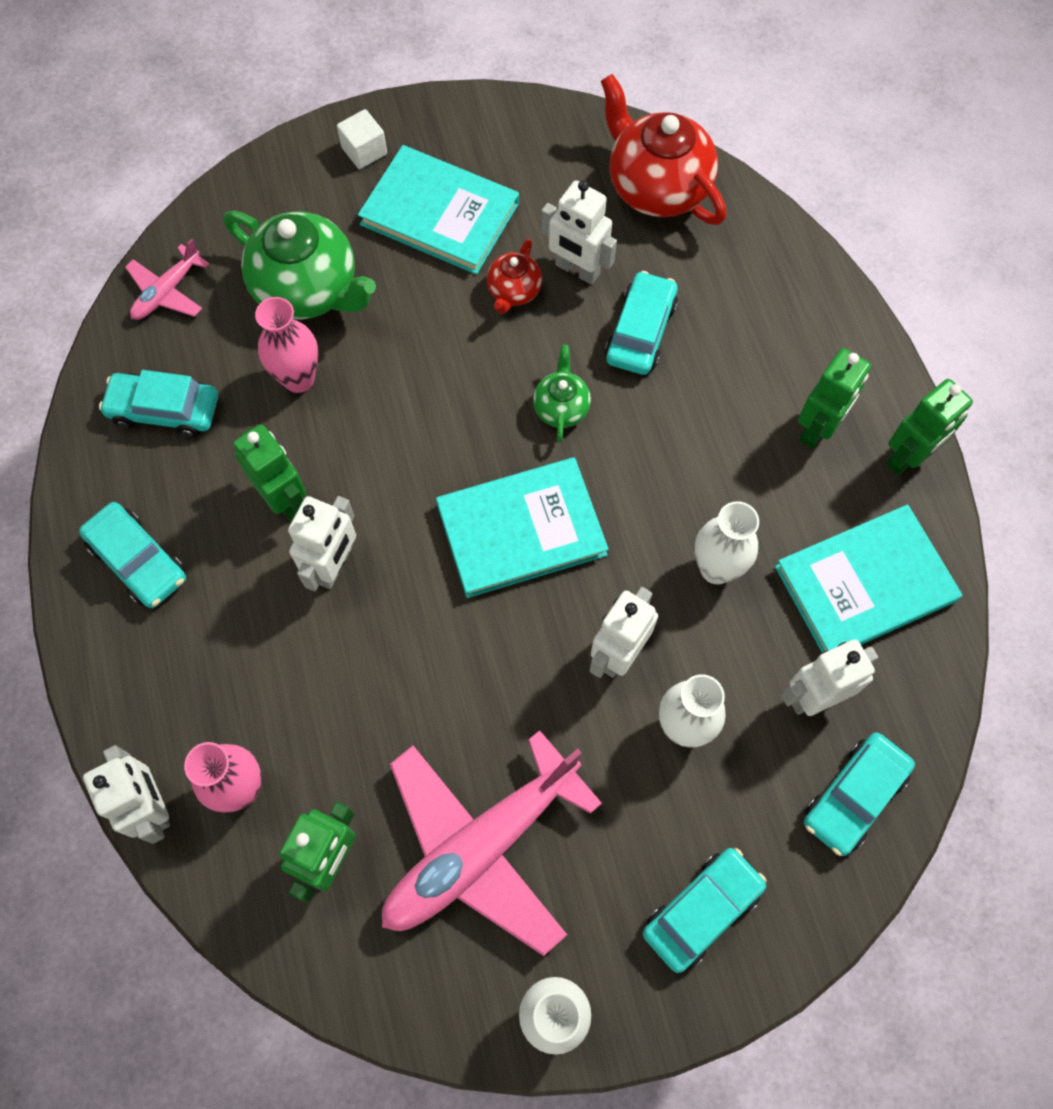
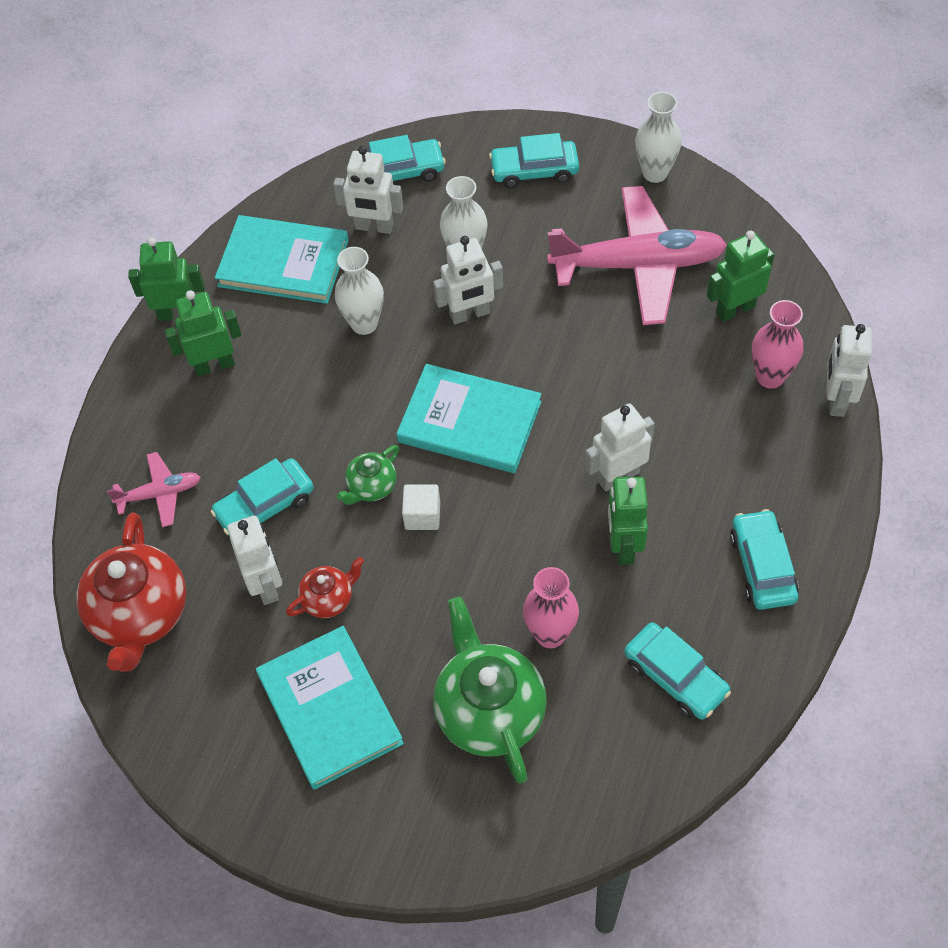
camera: 140 degrees left, 10 degrees down
pink plane [125,239,209,320] -> pink plane moved to [107,452,201,527]
white cube [337,109,387,169] -> white cube moved to [402,484,440,530]

